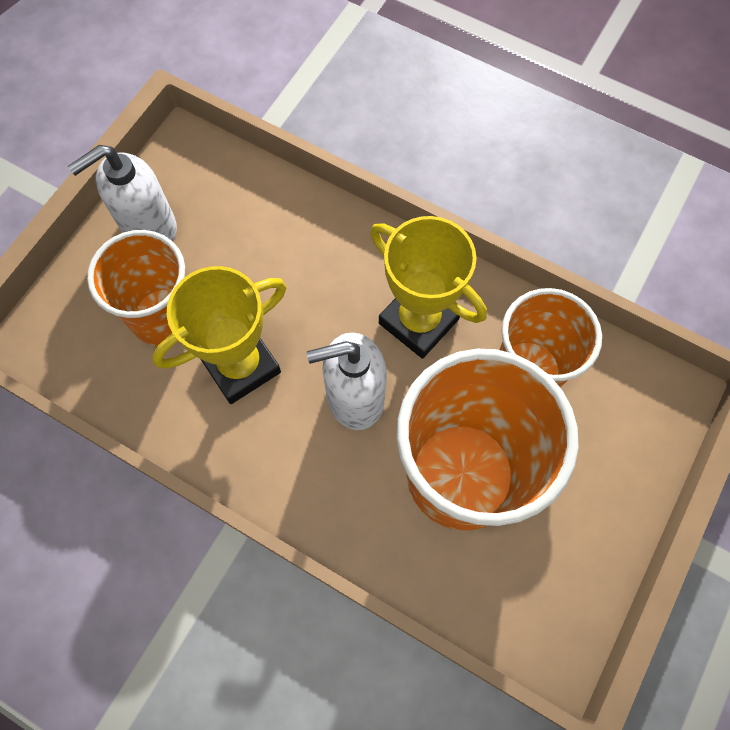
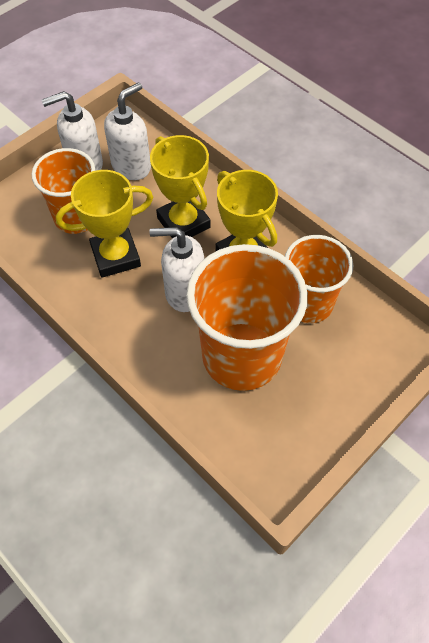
camera: 15 degrees right, 10 degrees down
none -> white soap dispenser [104,82,151,180]
none -> yellow trophy [150,135,211,238]

